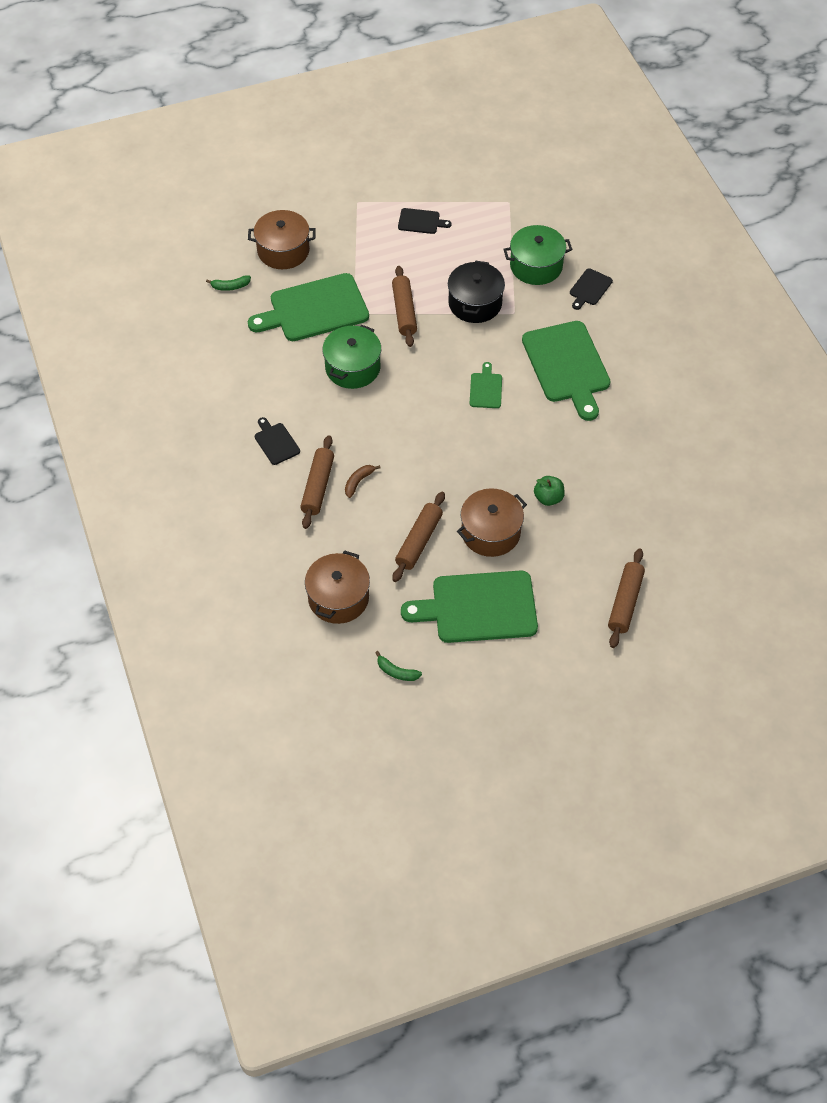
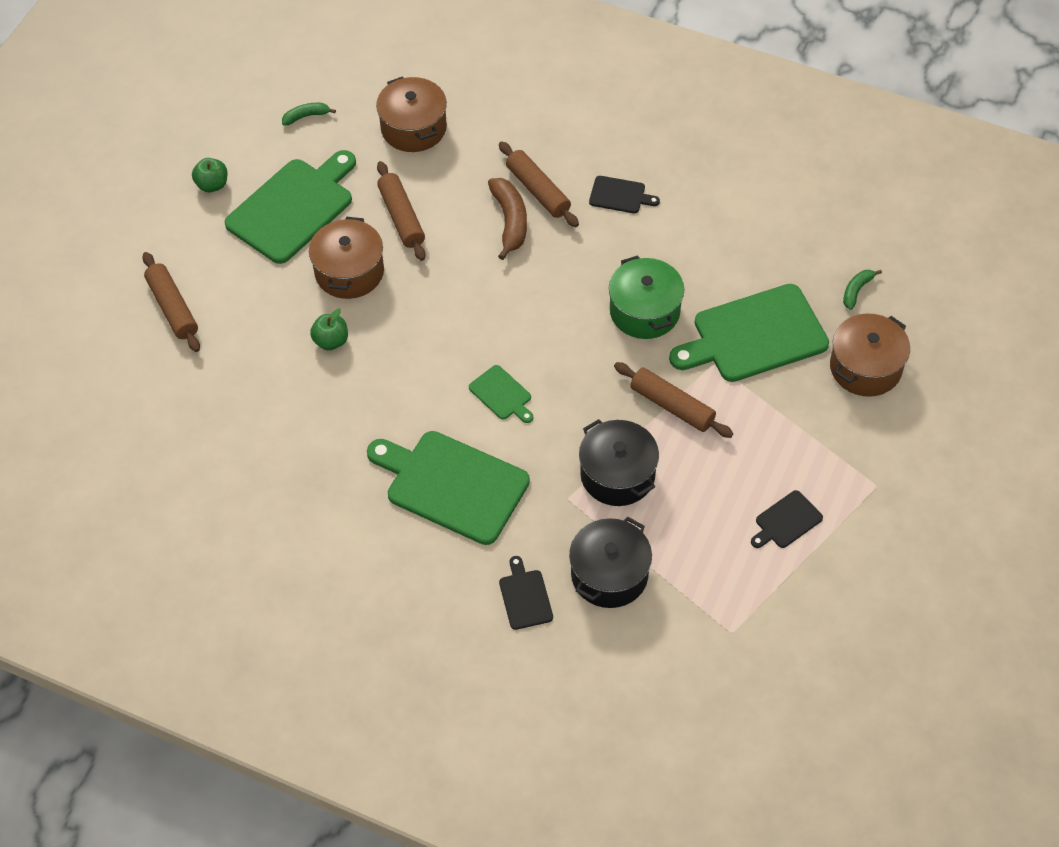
camera: 135 degrees right, 0 degrees up
green cutting board [248,273,369,341] -> green cutting board turned 135 degrees counterclockwise [669,284,829,382]
brown banana [345,465,381,498] -> brown banana [488,178,527,260], size x1.76
green pot [503,225,573,285] -> black pot [569,517,652,608]
none -> green apple [192,158,227,192]

